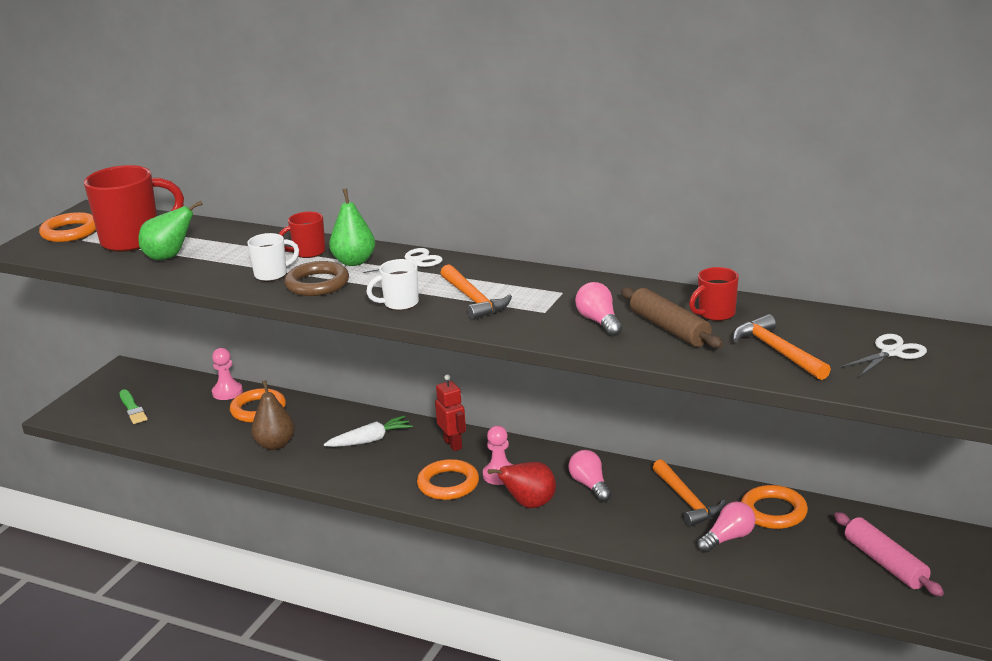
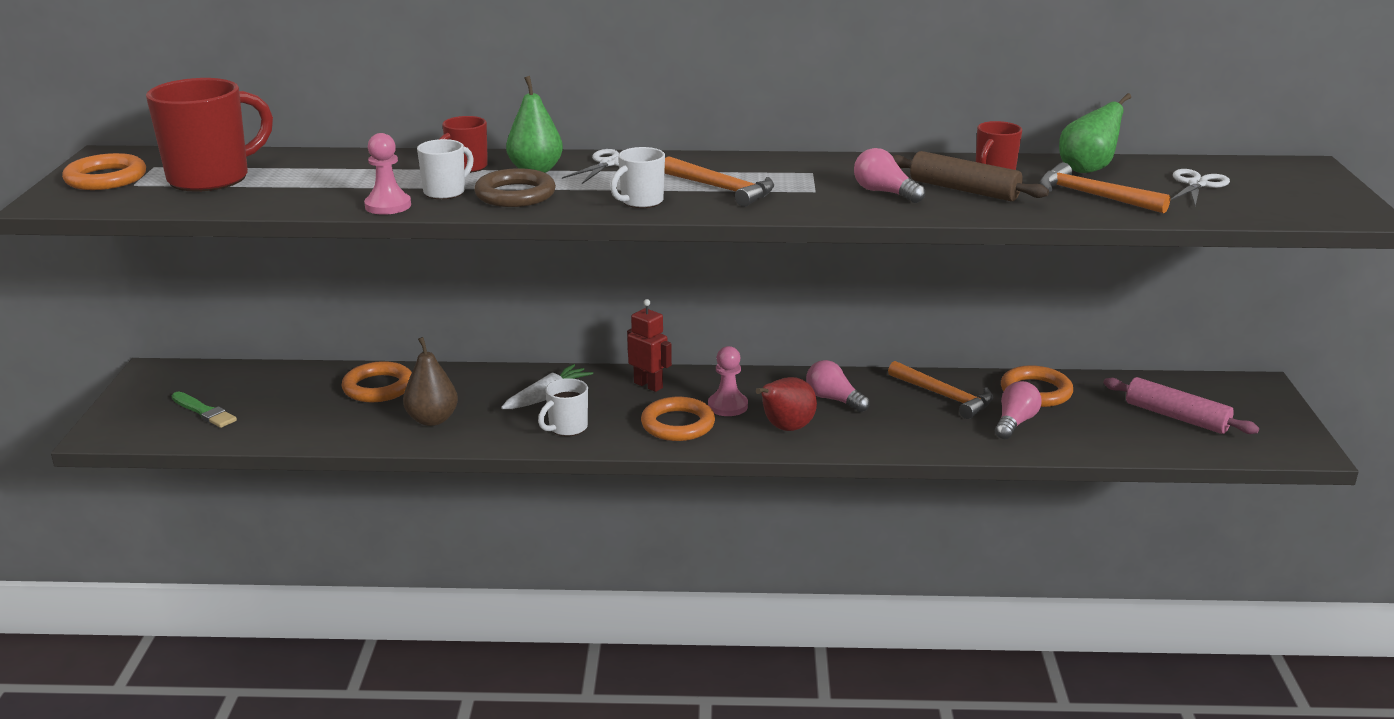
camera: 25 degrees left, 0 degrees up
green pear [138,201,203,260] -> green pear moved to [1059,93,1131,173]
pink pawn [212,348,243,400] -> pink pawn moved to [364,133,411,215]
none -> white mug [538,378,588,436]

